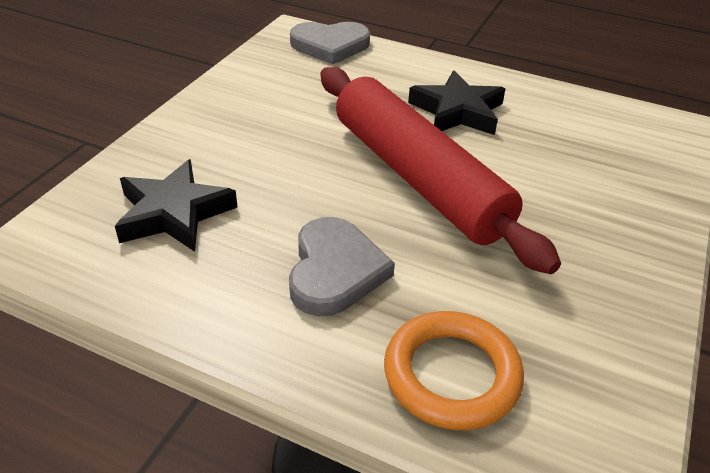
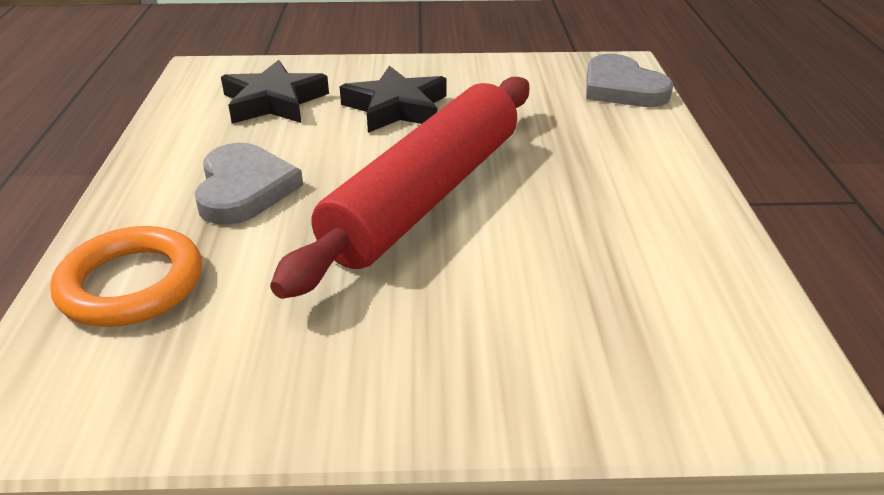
camera: 65 degrees right, 5 degrees down
grey heart [289,217,395,316] -> grey heart turned 75 degrees counterclockwise [195,143,303,225]
black star [408,71,505,135] -> black star moved to [340,66,447,133]

